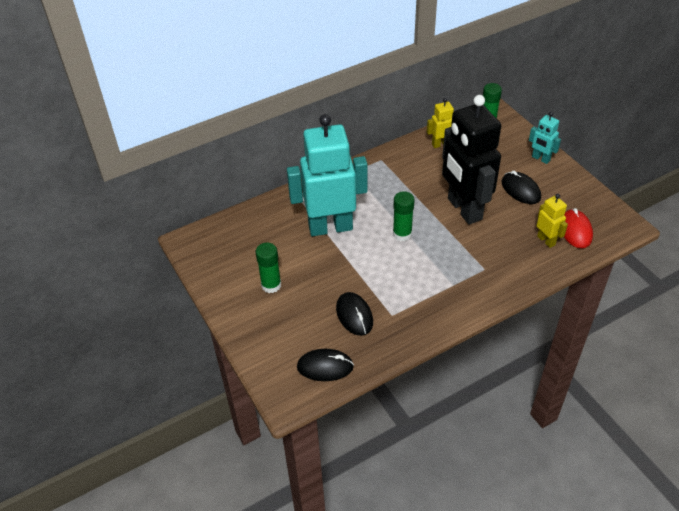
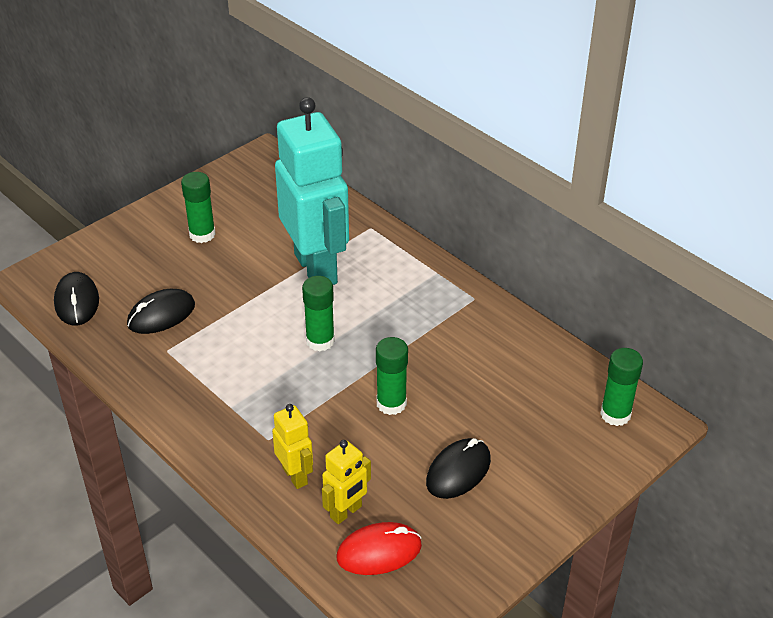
camera: 75 degrees right, 5 degrees down
yellow robot [427,98,454,148] -> yellow robot moved to [272,404,313,489]
black robot [442,95,501,224] -> green glue stick [376,337,408,415]
turquoise robot [529,112,561,164] -> none

